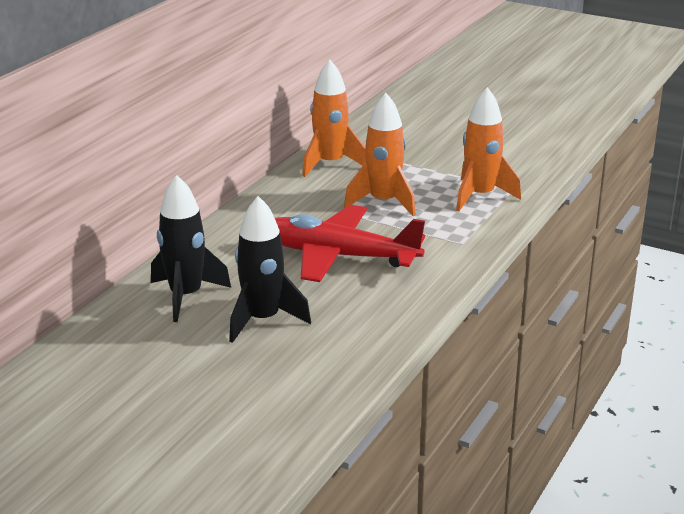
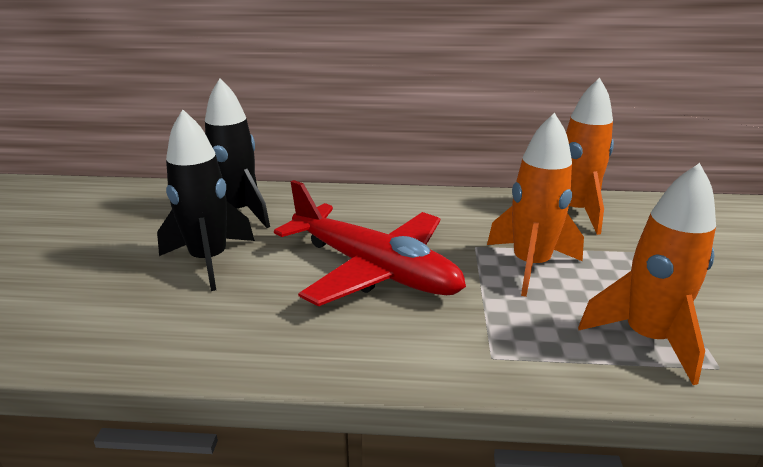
camera: 65 degrees right, 0 degrees up
red plane [275,205,425,282] -> red plane turned 135 degrees clockwise [274,180,466,306]

